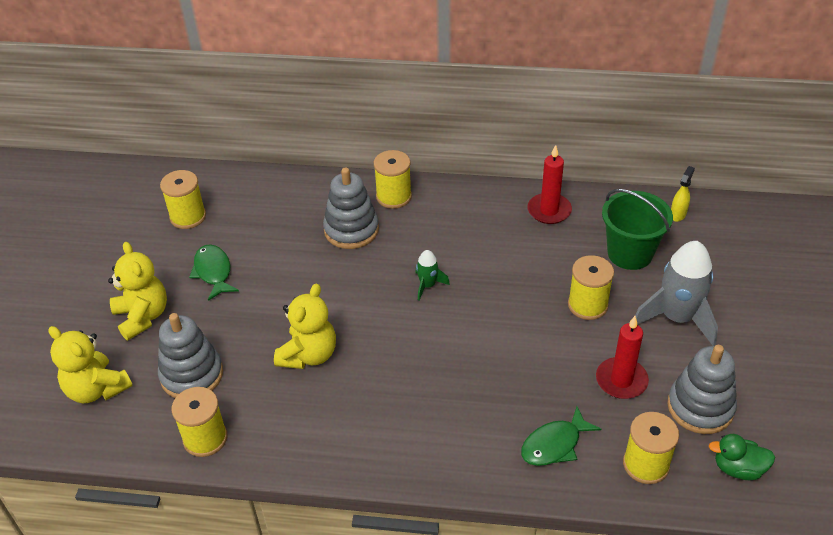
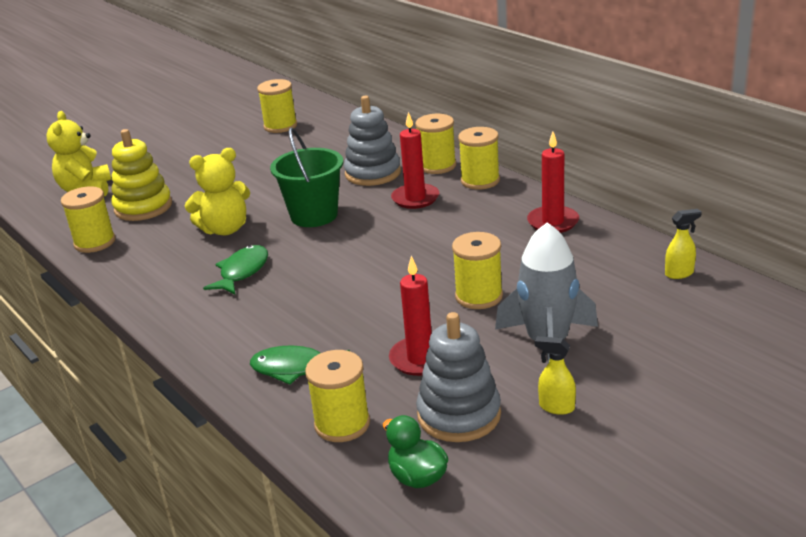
camera: 45 degrees right, 15 degrees down
yellow teddy bear [108,242,167,340] -> none
grey stacking toy [158,313,223,398] -> yellow stacking toy [111,129,172,221]
green fish [189,244,239,301] -> green fish moved to [203,245,268,294]
green rocket [415,250,450,300] -> none
green bucket [602,189,673,270] -> green bucket moved to [270,128,343,227]
none -> red candle [391,112,439,209]
none -> yellow spool [458,127,500,190]
none -> yellow spray bottle [535,336,576,415]

